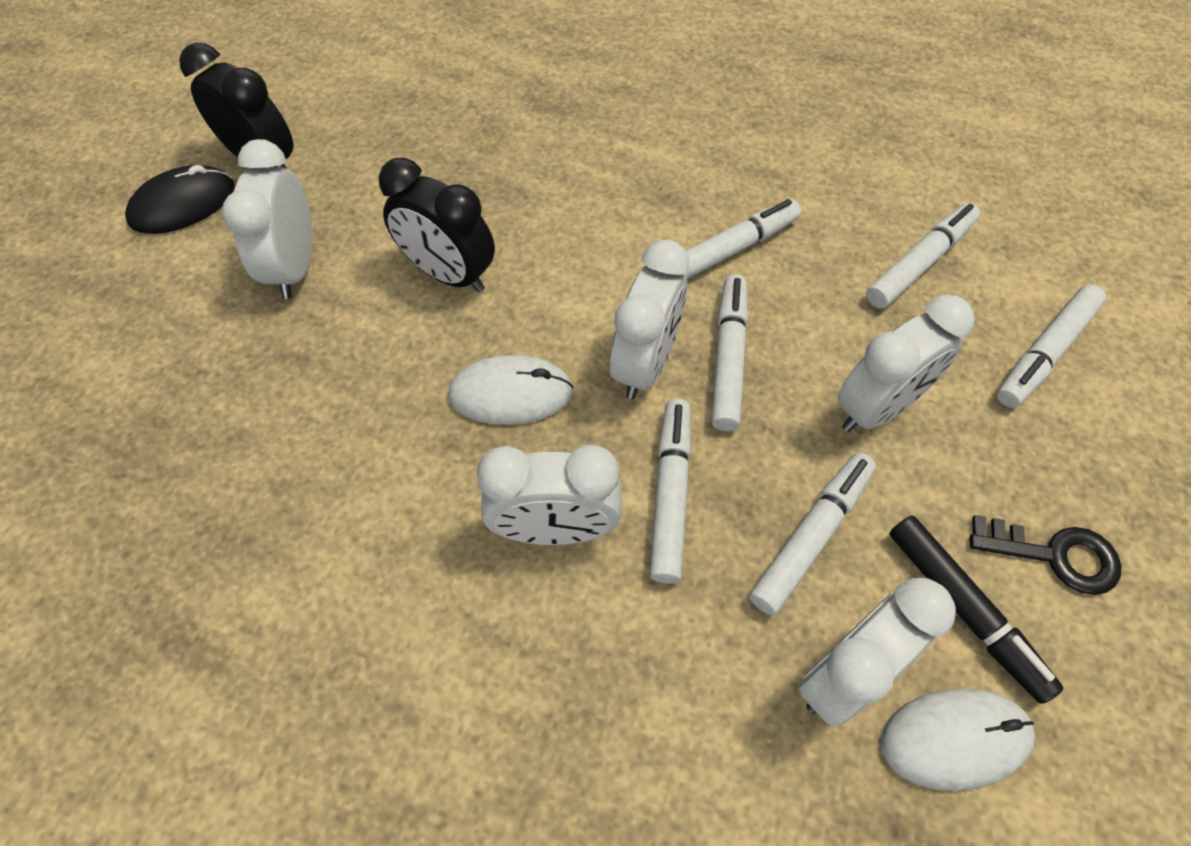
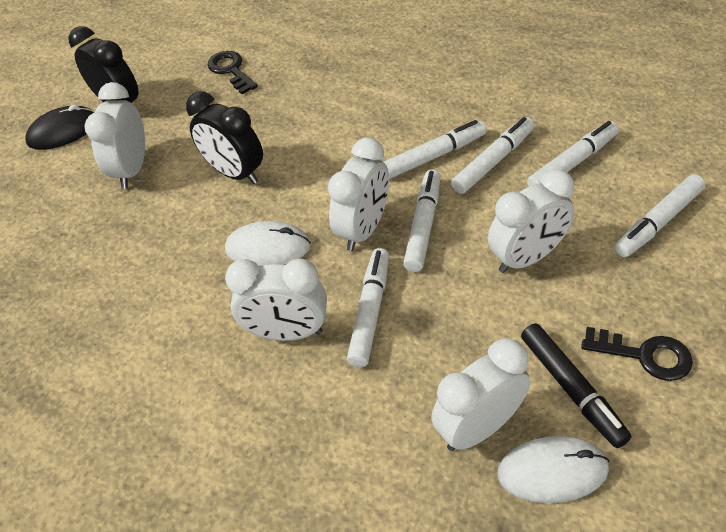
camera: 10 degrees right, 10 degrees down
white marker [750,453,876,615] -> white marker moved to [451,117,534,194]
none -> black key [208,51,258,94]

